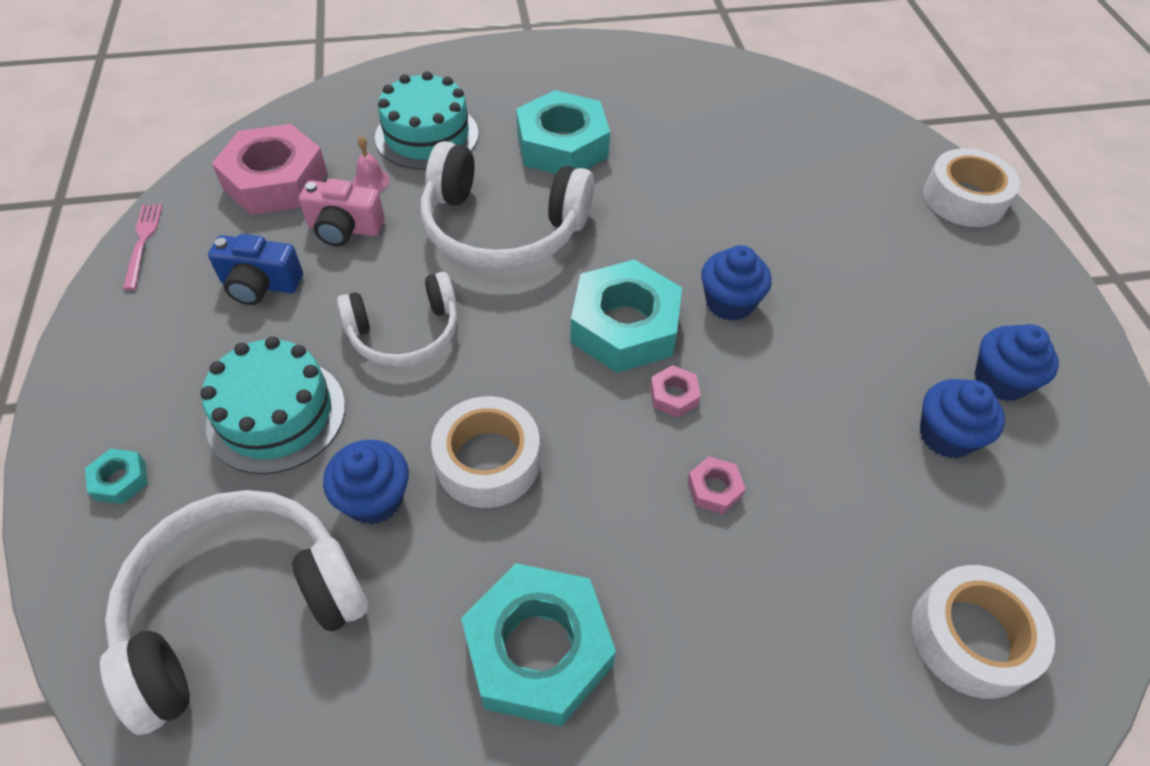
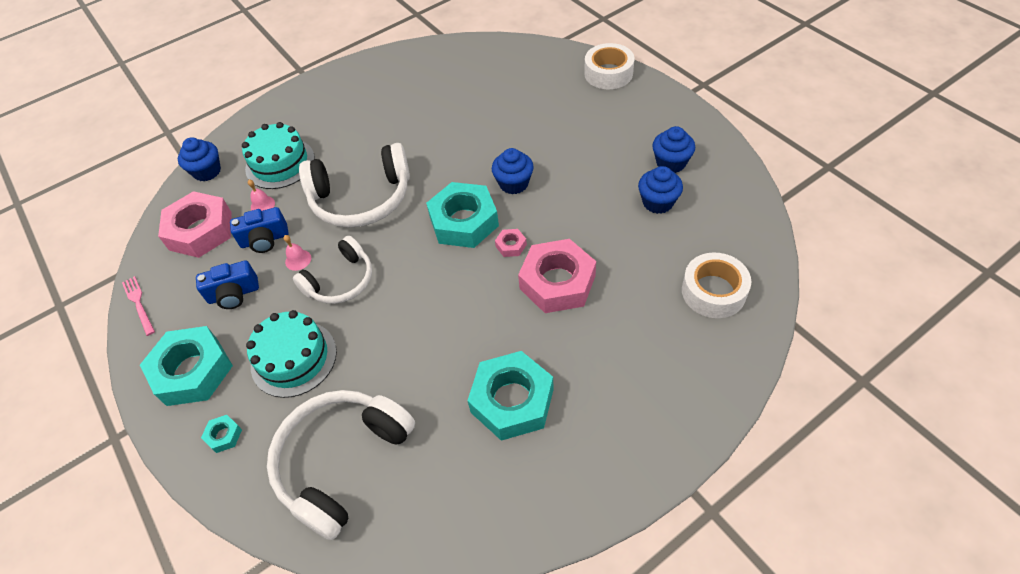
camera: 20 degrees left, 0 degrees up
pink camera [299,179,385,246] -> blue camera [230,207,289,253]
blue cupcake [323,440,409,525] -> blue cupcake moved to [178,138,221,182]
white tape [431,396,540,508] -> none
turquoise nut [516,90,610,174] -> turquoise nut moved to [140,326,233,406]
pink nut [687,457,746,514] -> pink nut [518,239,596,313], size x2.37
none -> pink bell [284,235,311,271]

